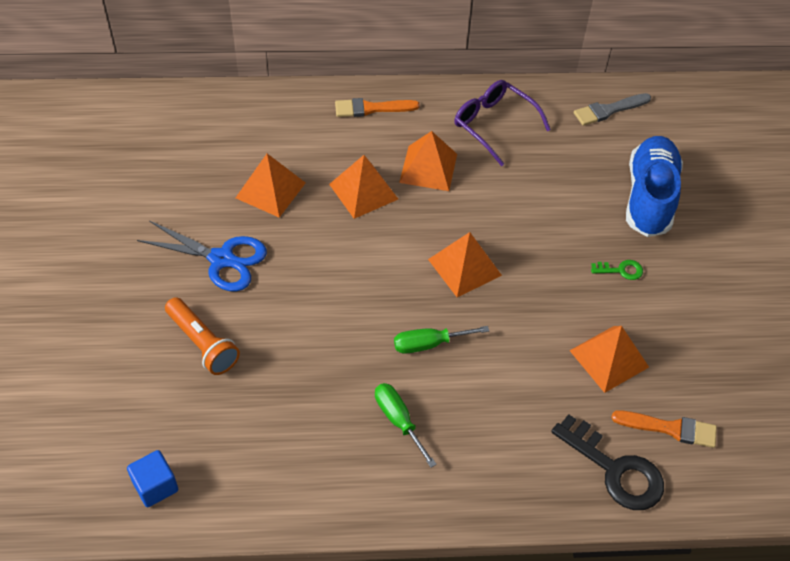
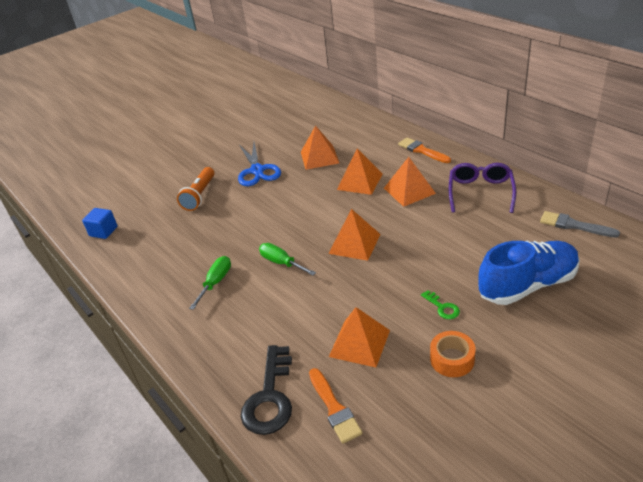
camera: 60 degrees right, 15 degrees down
none -> orange tape [430,331,476,377]

